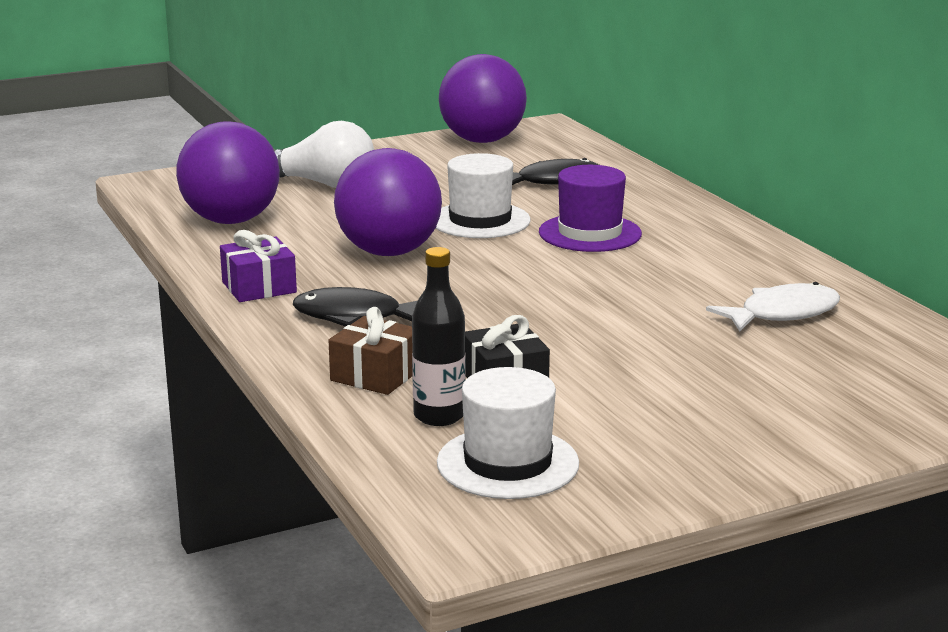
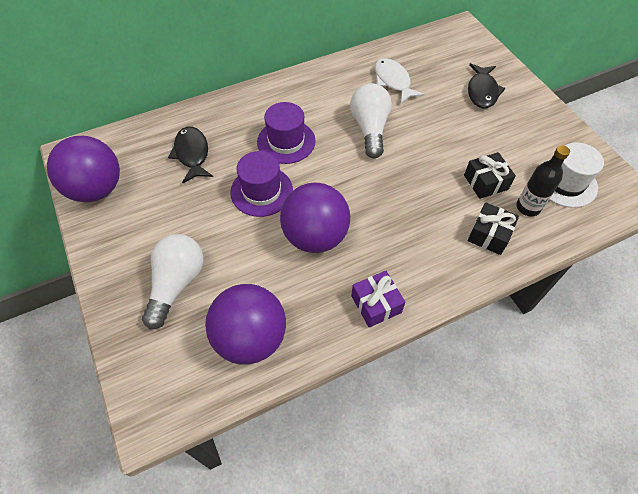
camera: 90 degrees left, 35 degrees up
black fish [293,287,417,327] -> black fish moved to [468,63,505,109]
brown gift [328,307,413,395] -> black gift [468,202,519,255]
white hat [435,153,531,238] -> purple hat [230,151,293,217]
none -> white light bulb [350,83,392,158]

